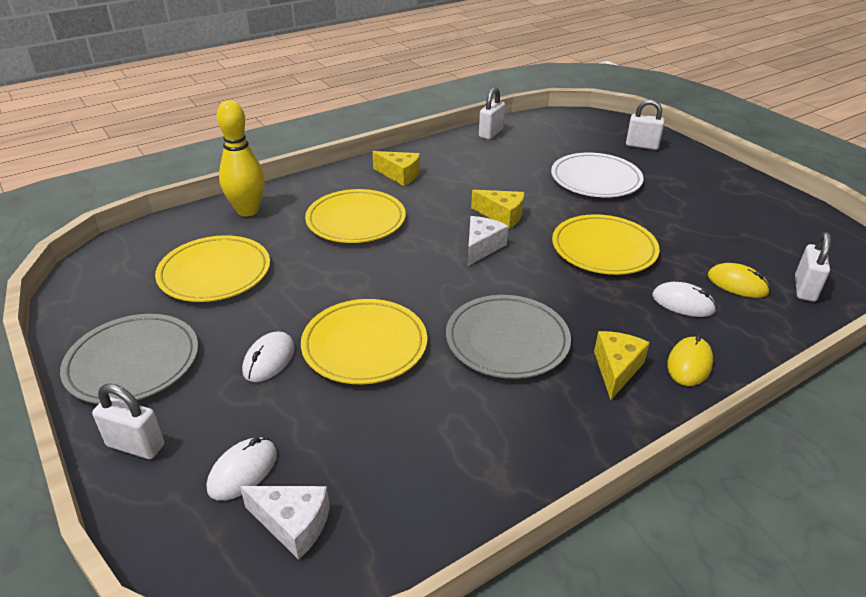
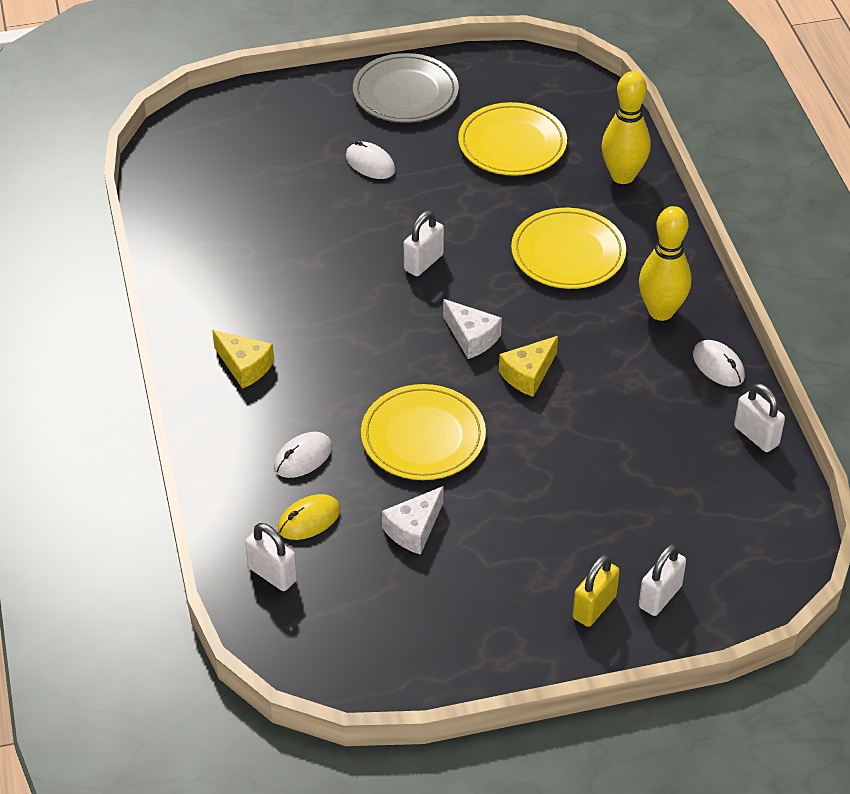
camera: 110 degrees right, 10 degrees up
white padlock [92,384,164,459] -> white padlock moved to [404,210,444,276]
white mouse [207,437,277,500] -> white mouse moved to [693,340,745,386]
white cheese [240,486,330,560] -> white cheese moved to [382,486,443,555]
yellow plate [301,299,427,384] -> none
yellow cheese [372,151,420,186] -> yellow bowling pin [639,206,691,321]
grey plate [446,295,571,379] -> none
white plate [551,153,644,198] -> none
yellow mouse [667,334,713,386] -> none
none -> yellow padlock [573,555,620,627]

